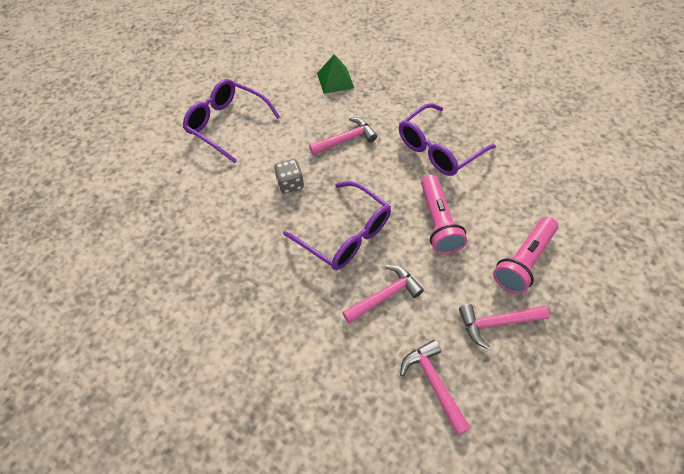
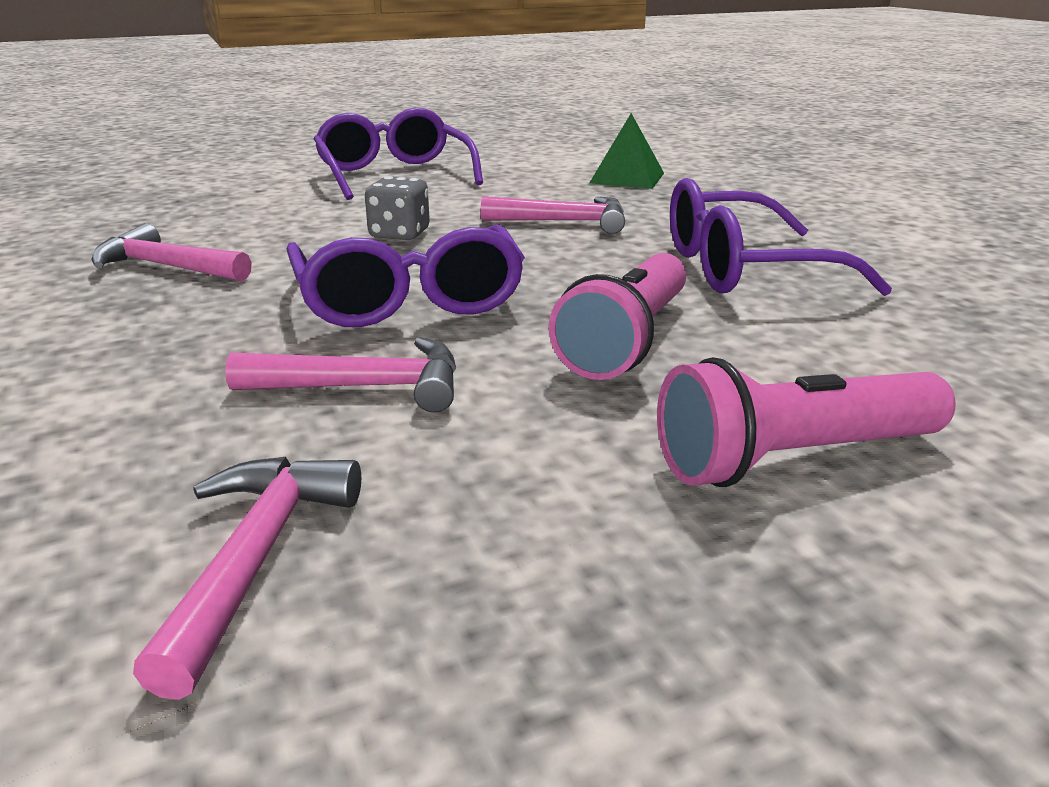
camera: 30 degrees right, 30 degrees down
pink hammer [459,304,549,349] -> pink hammer moved to [91,223,252,281]

